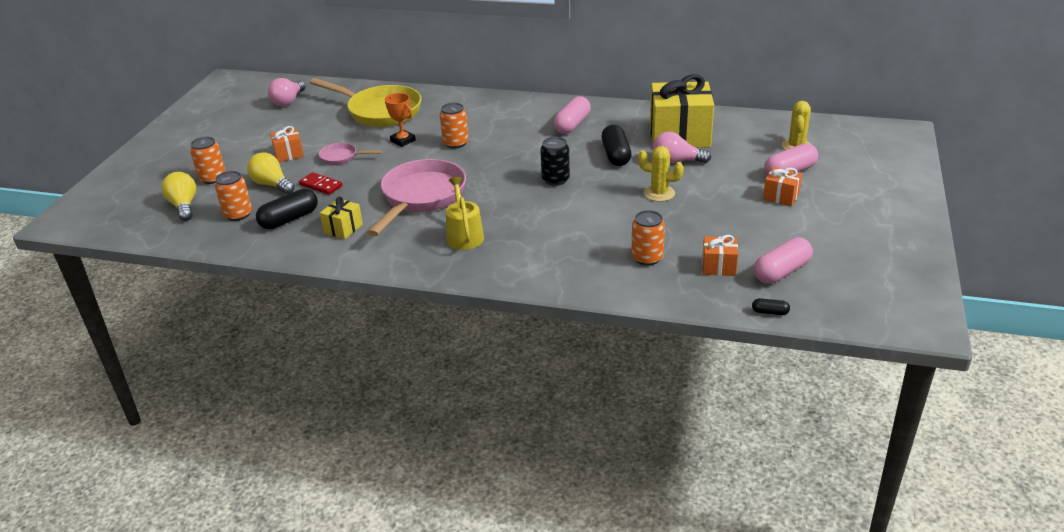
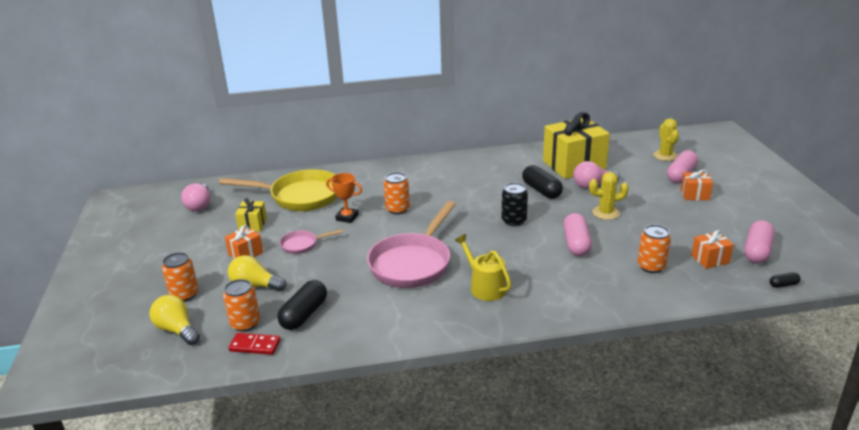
camera: 25 degrees left, 5 degrees down
red domino [299,172,343,195] -> red domino moved to [228,333,280,355]
yellow gift [320,196,363,239] -> yellow gift moved to [235,198,267,232]
pink pan [367,159,466,236] -> pink pan turned 150 degrees counterclockwise [367,201,456,288]
pink capsule [554,96,591,134] -> pink capsule moved to [563,213,592,256]

